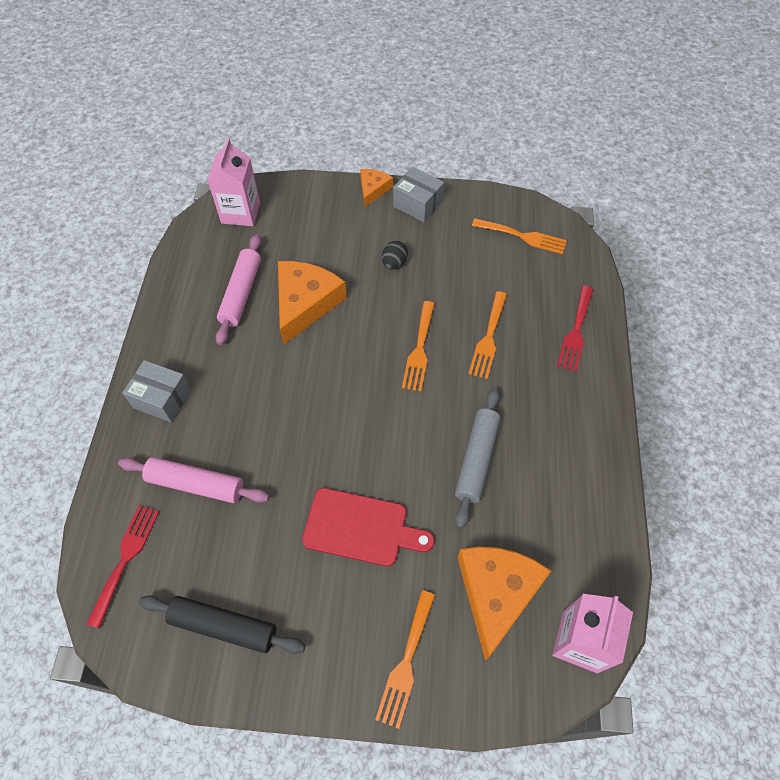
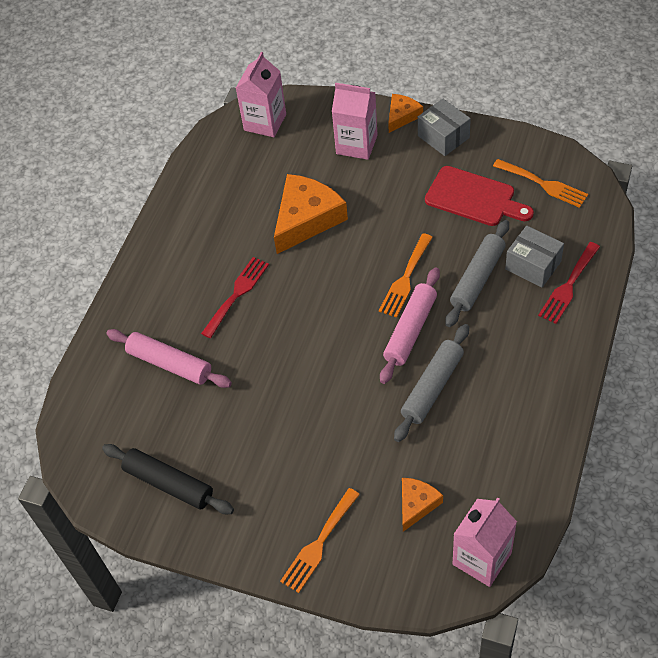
camera: 20 degrees right, 5 degrees down
red fork [87,505,159,629] -> red fork moved to [201,257,269,338]
grey box [122,360,191,422] -> grey box moved to [505,226,564,287]
pink rolling pin [216,234,261,345] -> pink rolling pin moved to [380,268,440,384]
red cutting board [302,488,434,566] -> red cutting board moved to [425,166,534,226]
black egg [382,241,408,270] -> none
orange cheese [458,547,551,661] -> orange cheese [402,478,443,532], size x0.53
orange fork [468,291,507,379] -> grey rolling pin [445,220,509,327]
none -> pink carton [332,83,378,160]

